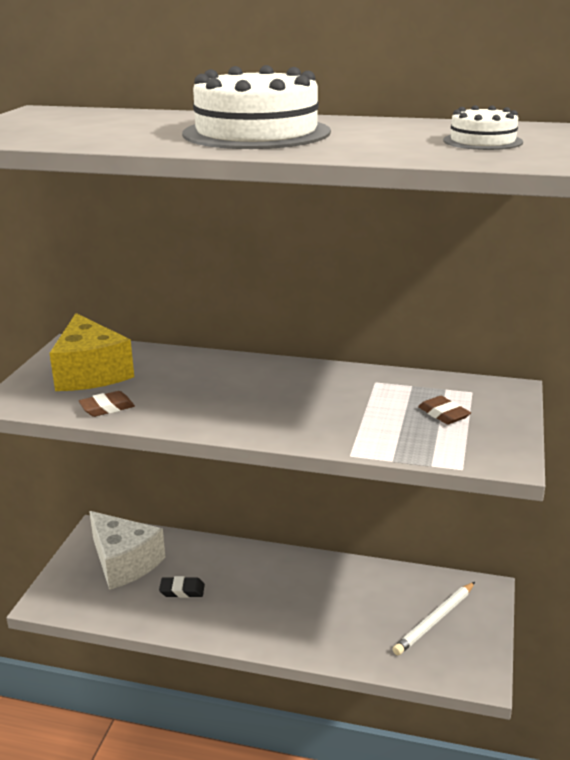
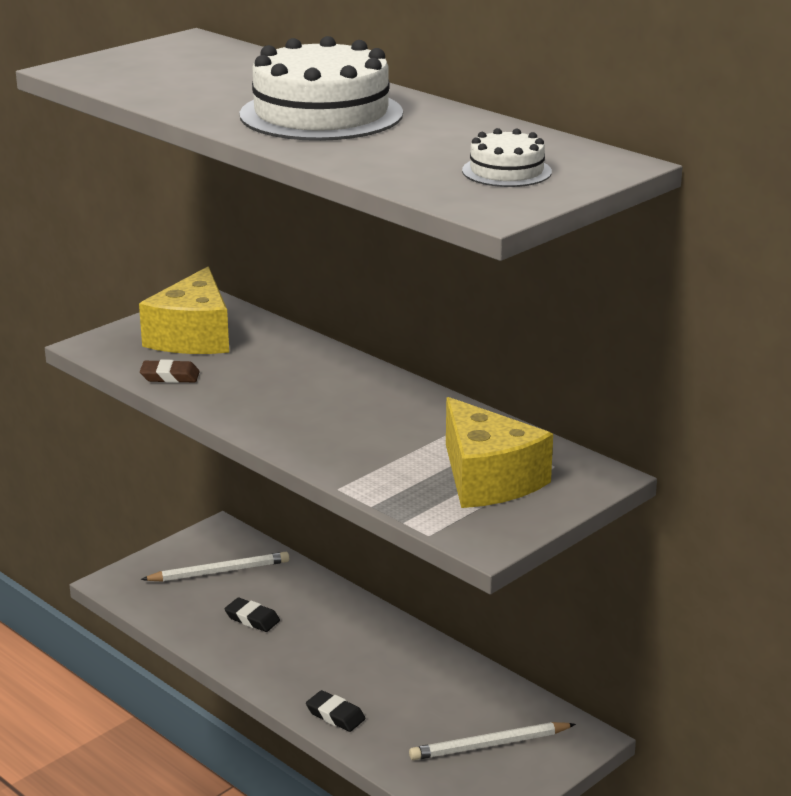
camera: 30 degrees right, 0 degrees up
white cheese [89,511,165,590] -> white pencil [141,552,289,582]
brown eraser [418,396,471,425] -> yellow cheese [446,397,553,508]
none -> black eraser [306,690,366,732]

